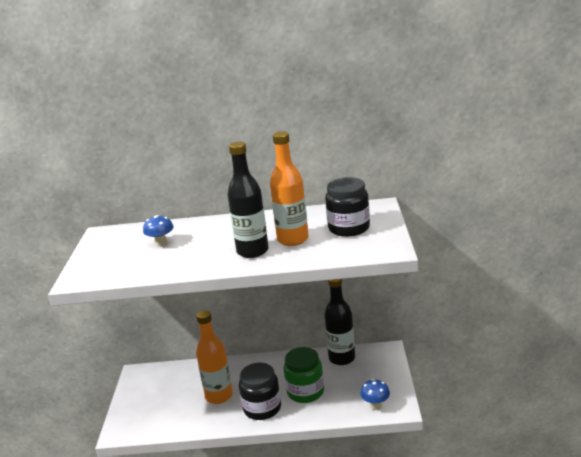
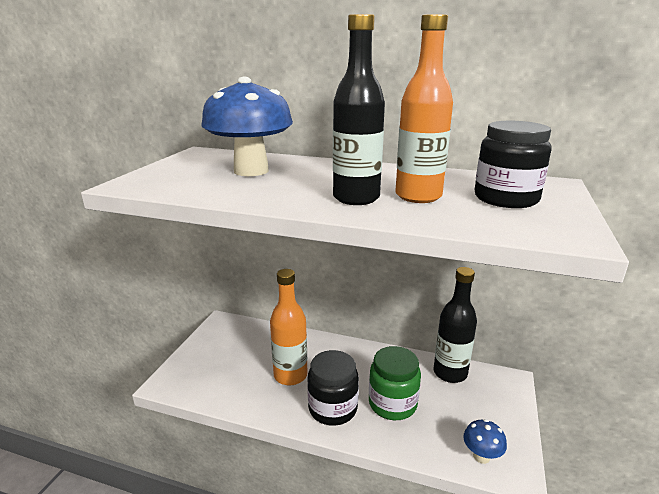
camera: 15 degrees right, 0 degrees up
blue mushroom [143,215,174,247] -> blue mushroom [201,76,293,176], size x2.22

